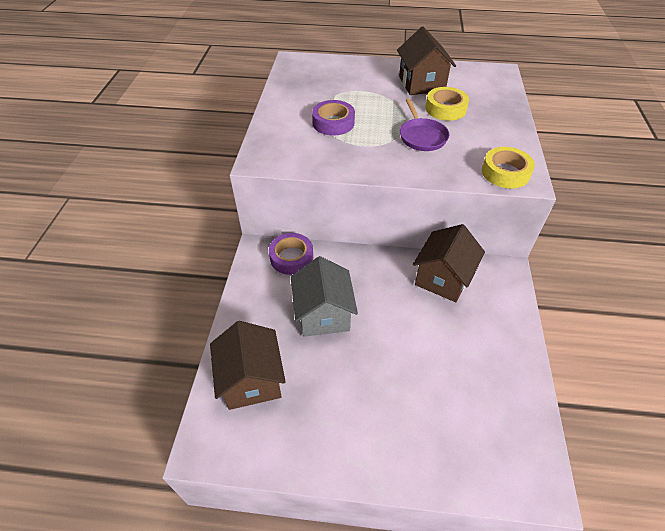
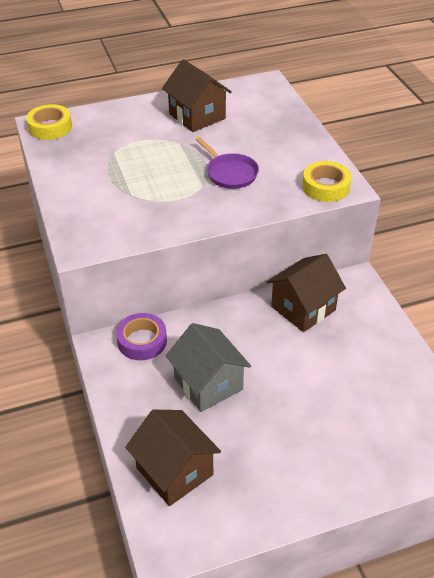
camera: 25 degrees left, 5 degrees down
purple tape [312,100,355,136] -> none
brown house [413,224,485,302] -> brown house turned 45 degrees clockwise [267,254,346,332]
yellow tape [425,87,469,121] -> yellow tape moved to [26,104,72,140]

